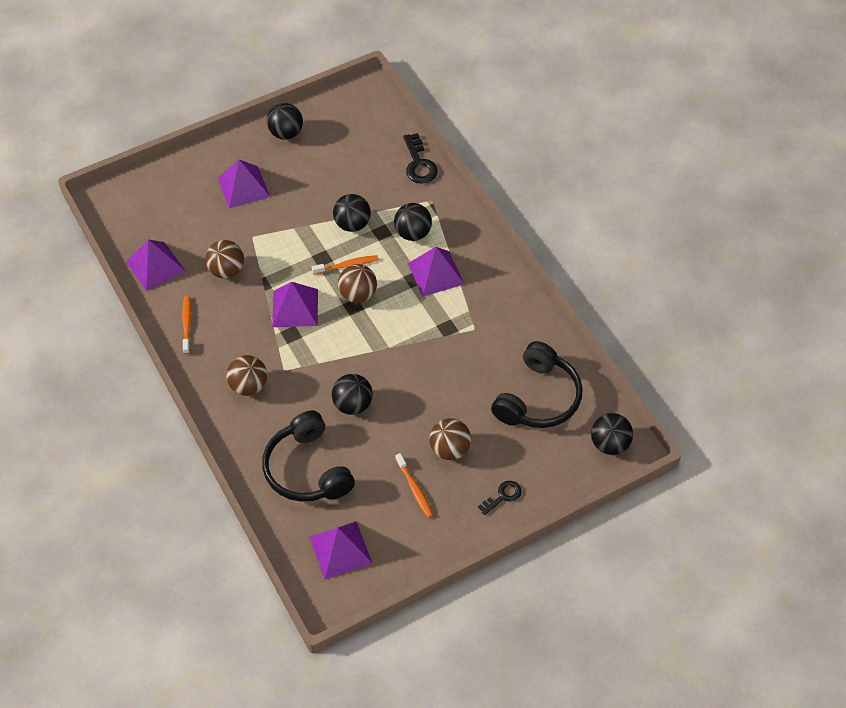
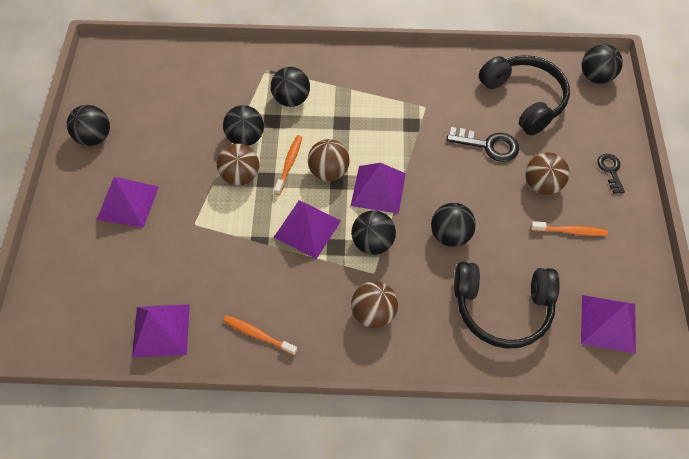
camera: 60 degrees left, 5 degrees up
brown ball [205,240,244,278] -> brown ball moved to [217,143,259,186]
black key [403,133,438,184] -> black key moved to [447,127,519,162]
purple pyramid [408,247,464,297] -> purple pyramid moved to [351,163,406,214]
none -> black ball [351,210,396,255]

